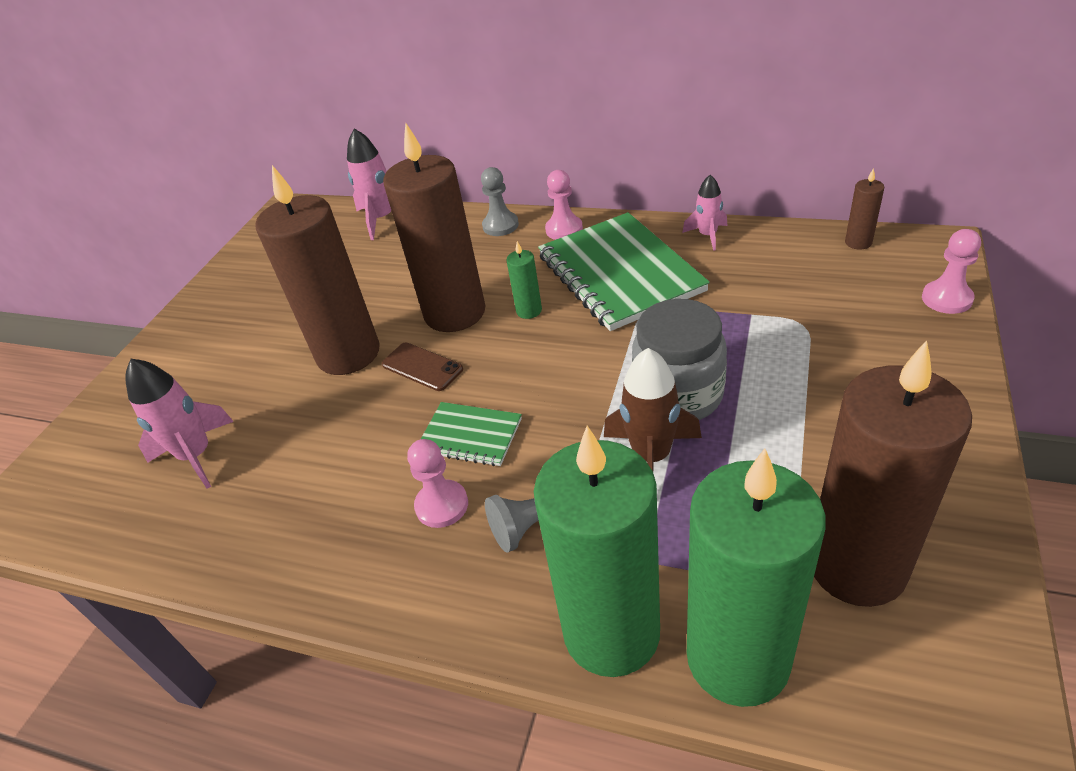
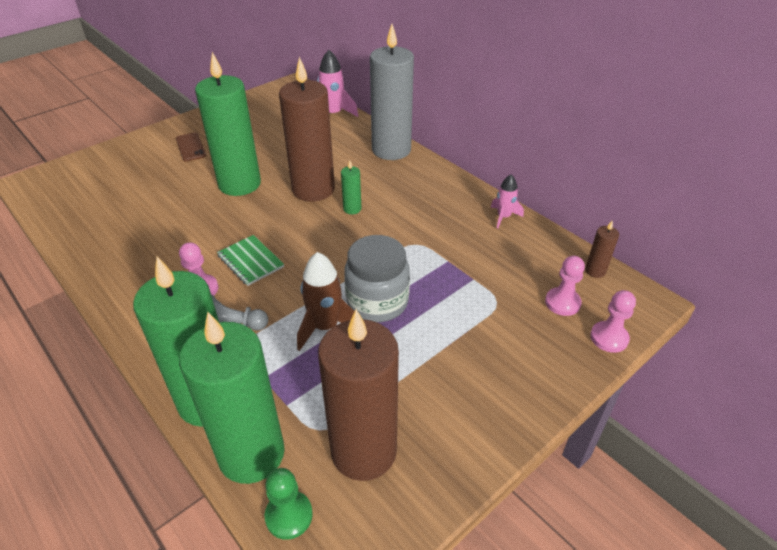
camera: 25 degrees right, 0 degrees up
pink rocket [125,359,234,488] -> none
brown candle [255,165,380,375] -> green candle [195,52,261,196]
brown phone [382,343,463,391] -> brown phone moved to [176,133,206,161]
grey pawn [481,167,519,236] -> grey candle [370,24,414,160]
green notebook [538,212,710,331] -> none
pink pawn [545,170,583,240] -> pink pawn moved to [545,256,585,316]
none -> green pawn [265,468,313,540]

